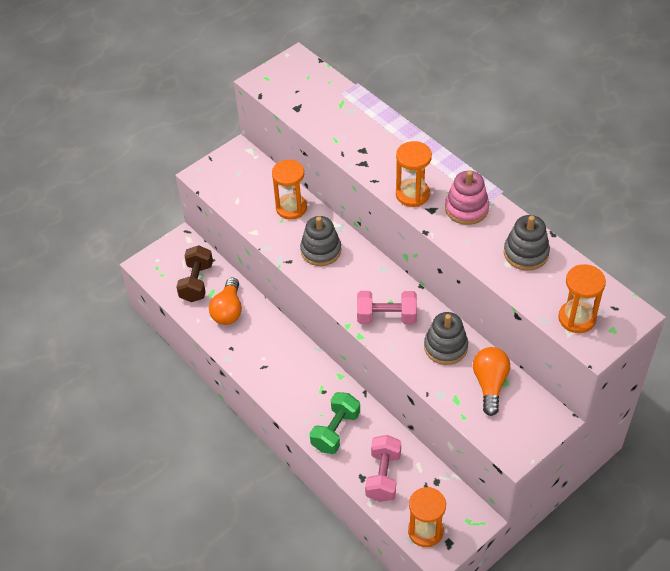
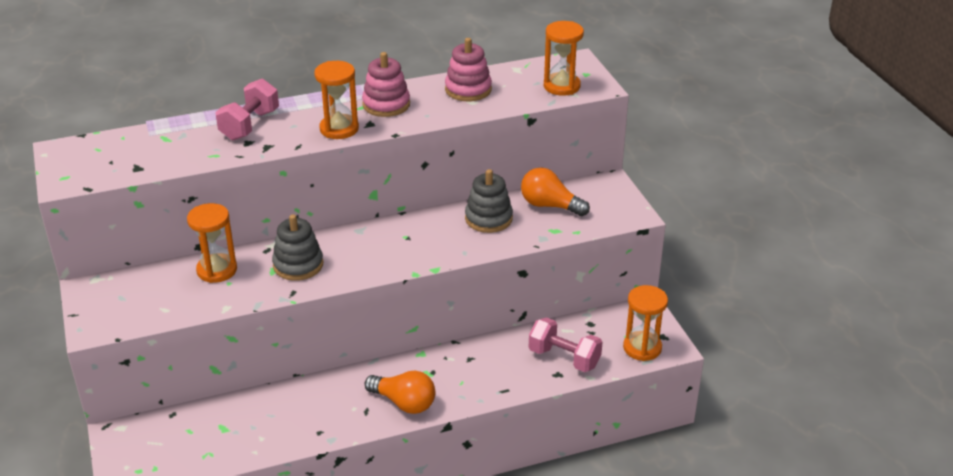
camera: 70 degrees left, 15 degrees down
brown dumbbell [176,245,213,302] -> none
orange light bulb [209,277,242,325] -> orange light bulb moved to [365,371,435,414]
green dumbbell [310,392,360,454] -> none
pink dumbbell [357,291,417,324] -> pink dumbbell moved to [215,78,279,140]
grey stacking toy [504,215,550,271] -> pink stacking toy [445,38,492,101]

